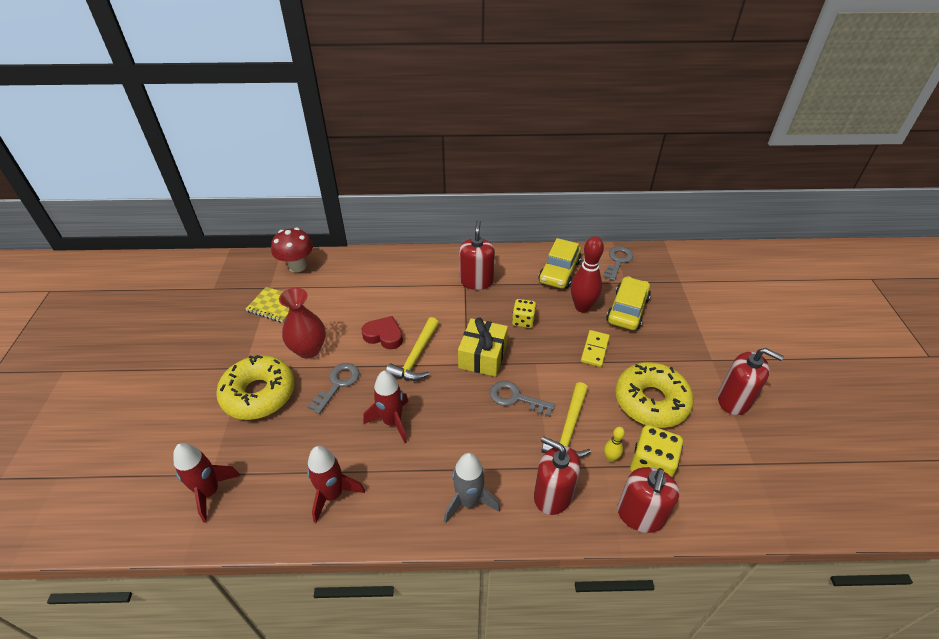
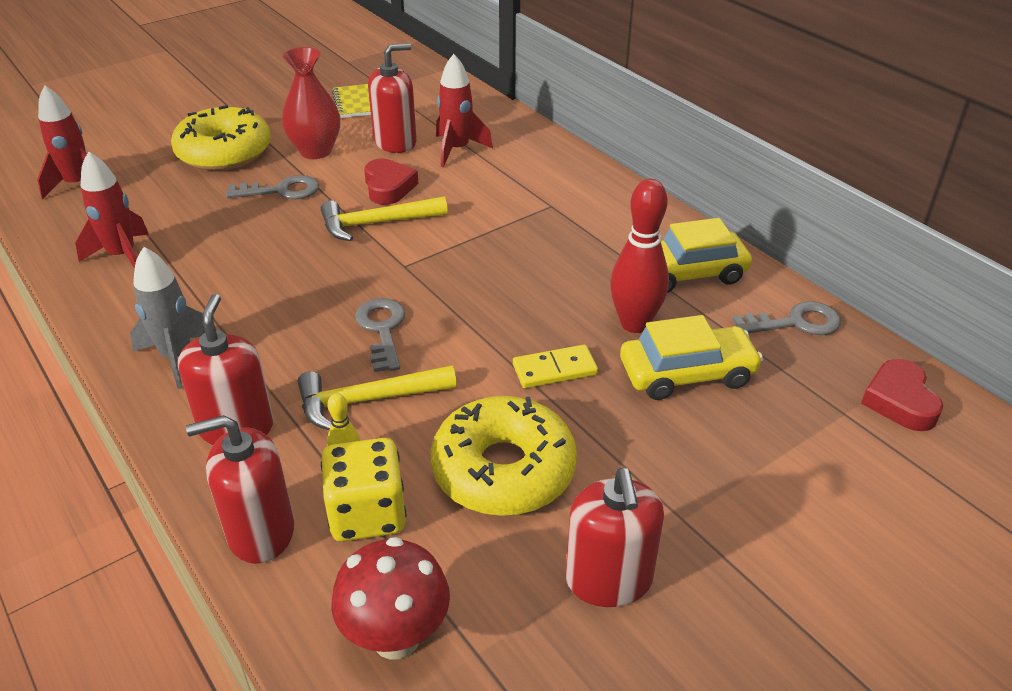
camera: 55 degrees right, 5 degrees down
red mushroom [271,228,313,273] -> red mushroom moved to [331,537,450,659]
red rocket [363,371,409,443] -> red rocket moved to [436,54,493,167]
yellow gift [458,317,508,377] -> none
red soap dispenser [459,220,495,290] -> red soap dispenser moved to [368,43,417,153]
yellow dice [512,299,536,328] -> none
none -> red heart [861,359,943,431]

